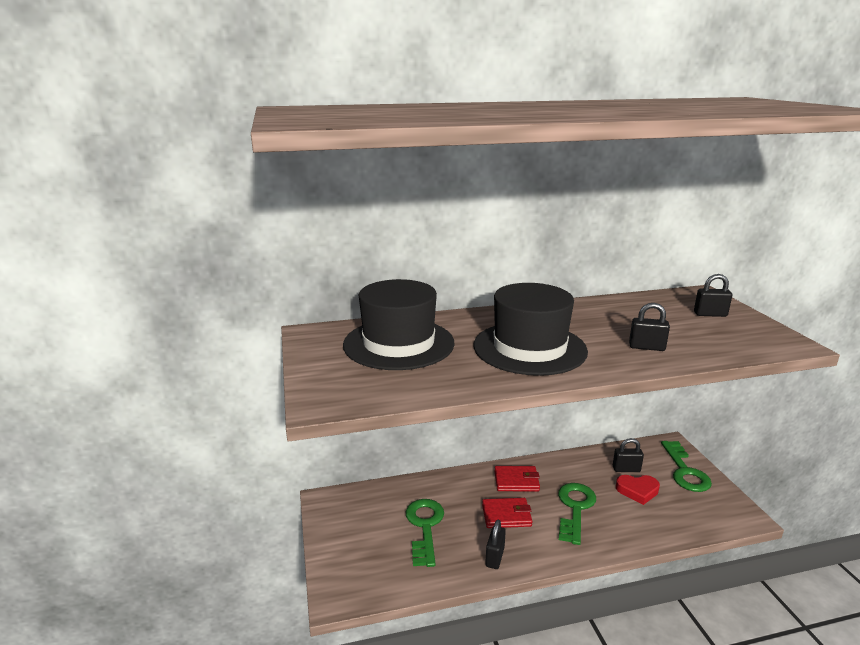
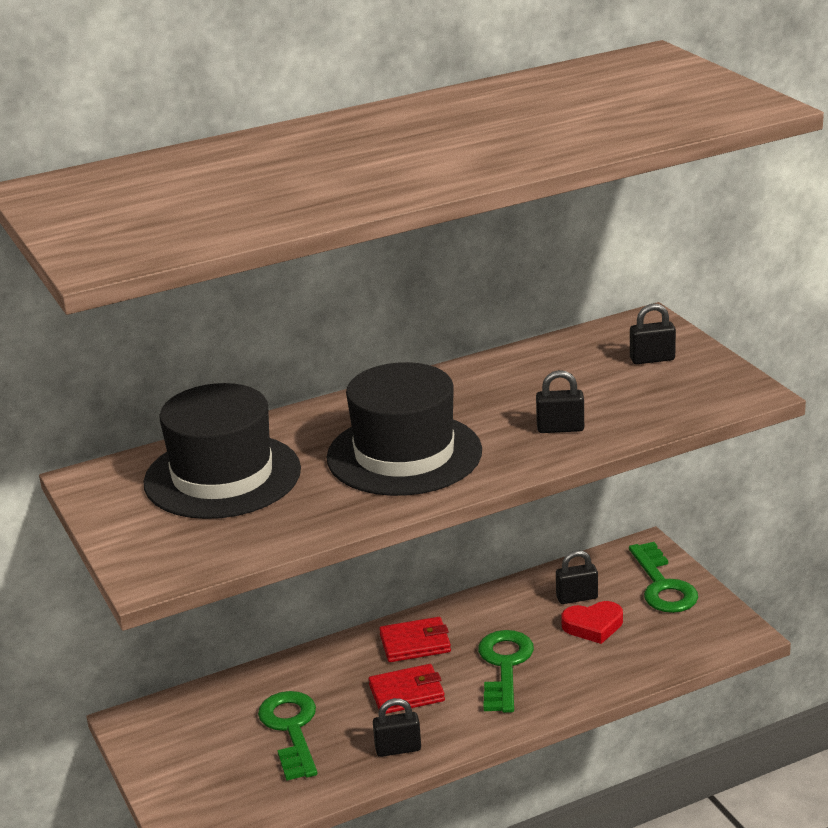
camera: 10 degrees left, 5 degrees up
black padlock [485,520,506,569] -> black padlock turned 75 degrees clockwise [373,698,421,757]

